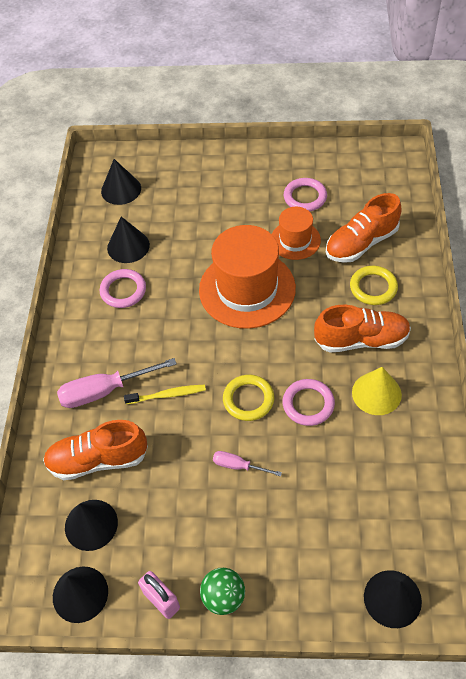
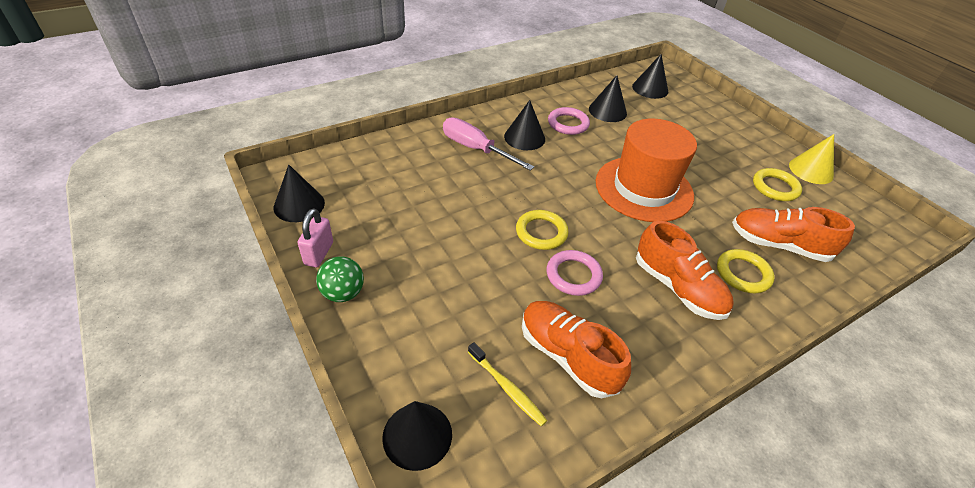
camera: 50 degrees right, 10 degrees down
orange shoe [43,420,148,480] -> orange shoe moved to [522,301,631,398]
black cone [65,500,118,551] -> black cone moved to [504,100,545,150]
yellow toothbrush [124,385,206,404] -> yellow toothbrush moved to [468,342,547,426]
pink screwdriver [213,451,282,476] -> none
orange hat [272,207,321,260] -> none
pink ring [284,178,327,211] -> yellow ring [753,168,802,201]
yellow cone [352,367,402,415] -> yellow cone moved to [789,134,834,184]

